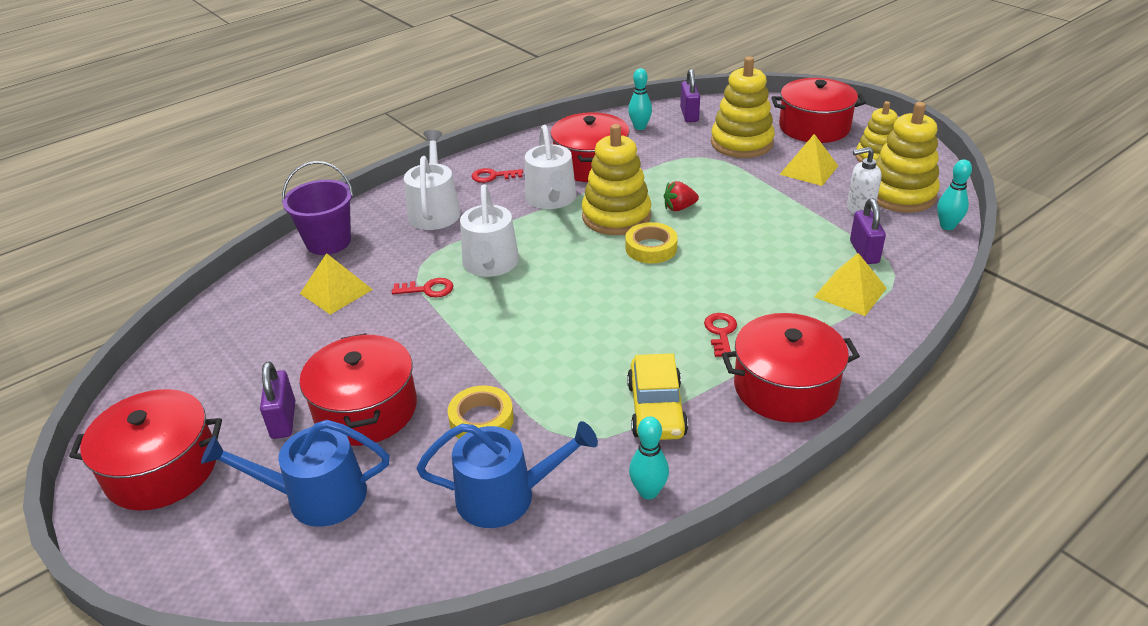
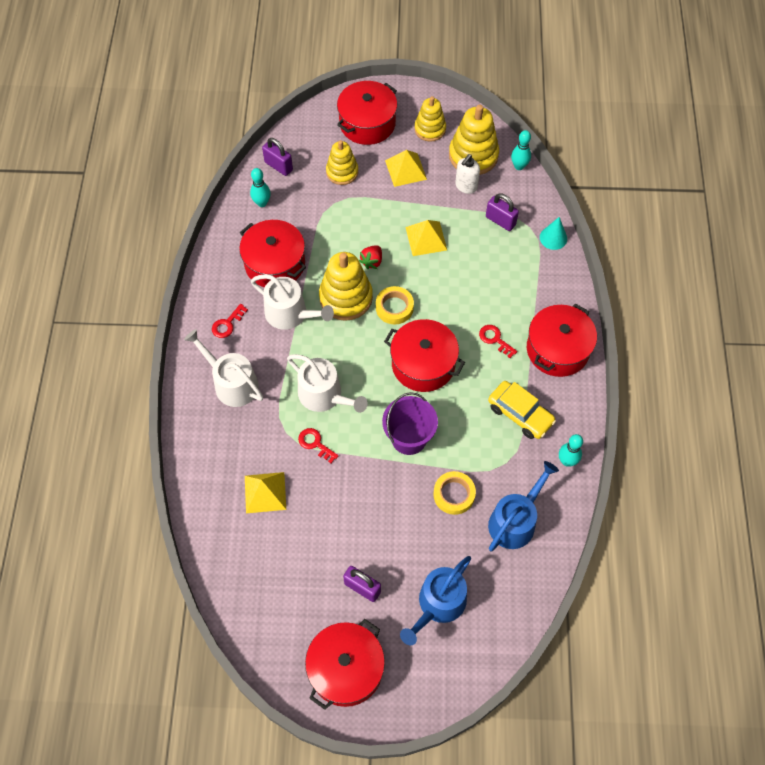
camera: 50 degrees left, 25 degrees up
purple bucket [282,161,354,255] -> purple bucket moved to [382,392,438,455]
red pot [300,333,417,446] -> red pot moved to [384,319,465,392]
red key [392,278,453,298] -> red key turned 90 degrees counterclockwise [298,428,339,463]
yellow stacking toy [711,56,775,158] -> yellow stacking toy [326,140,358,185], size x0.65
yellow pyramid [814,253,887,316] -> yellow pyramid moved to [405,220,447,256]
none -> turquoise cone [540,217,567,250]

